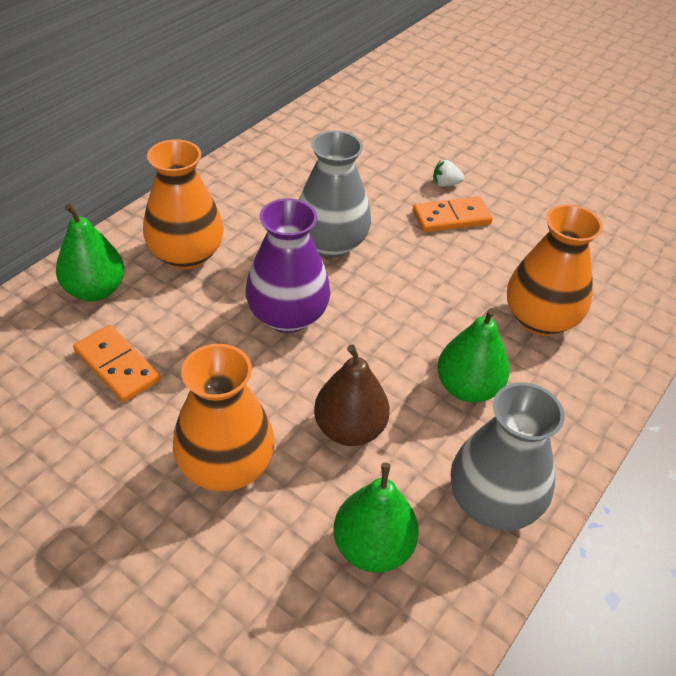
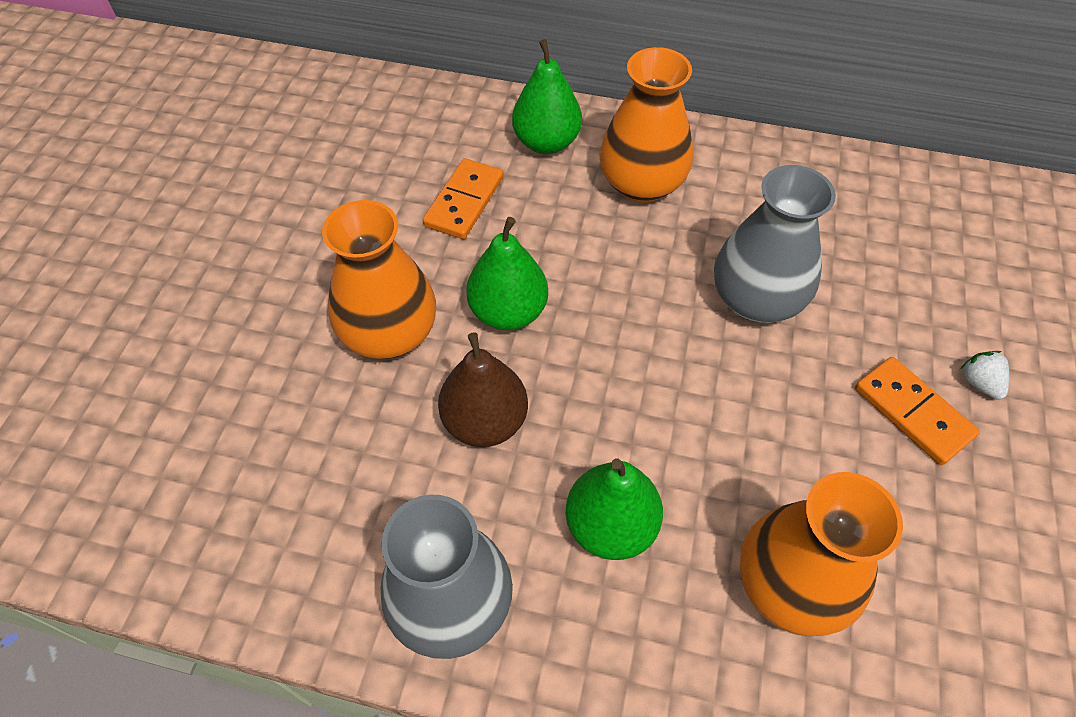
camera: 70 degrees right, 10 degrees up
purple vase [245,198,331,333] -> none
green pear [334,463,419,573] -> green pear moved to [466,217,548,330]

